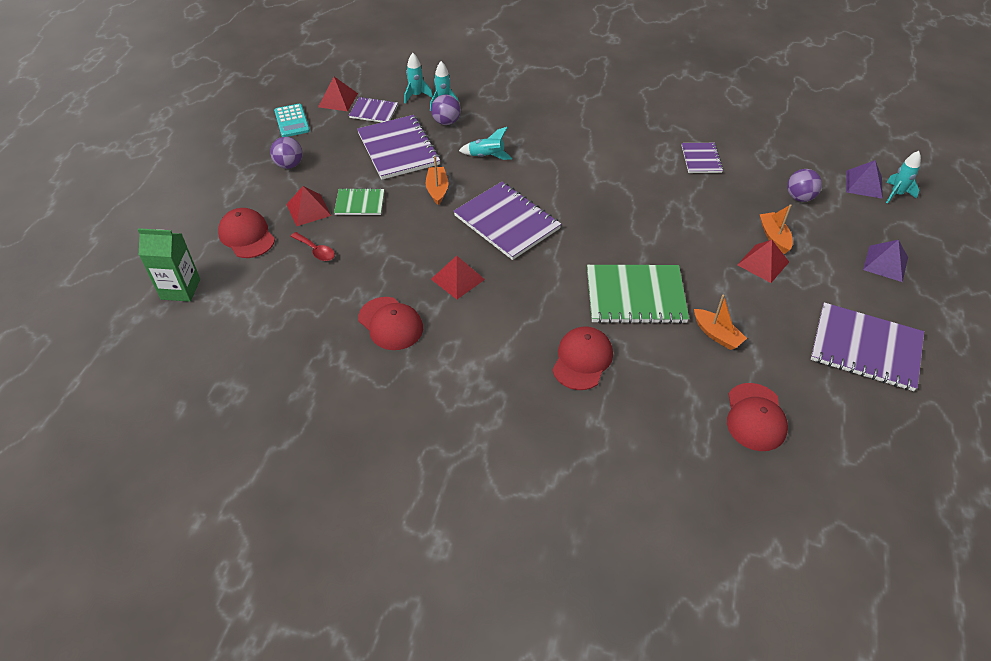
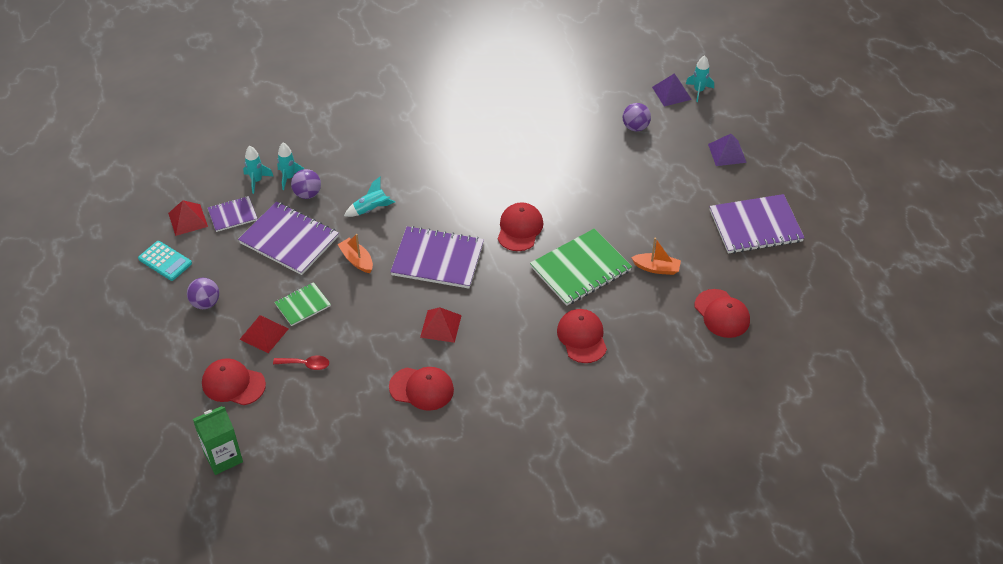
camera: 35 degrees left, 0 degrees up
purple notebook [681,143,723,173] -> none
red pyramid [737,240,789,283] -> none
orange boat [760,204,793,254] -> none
none -> red cap [497,202,543,251]

